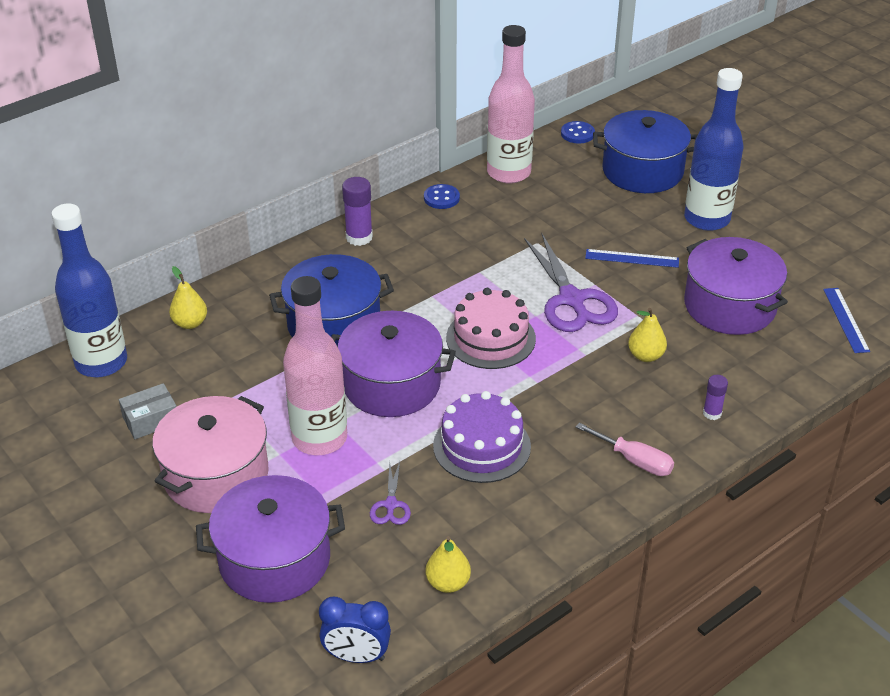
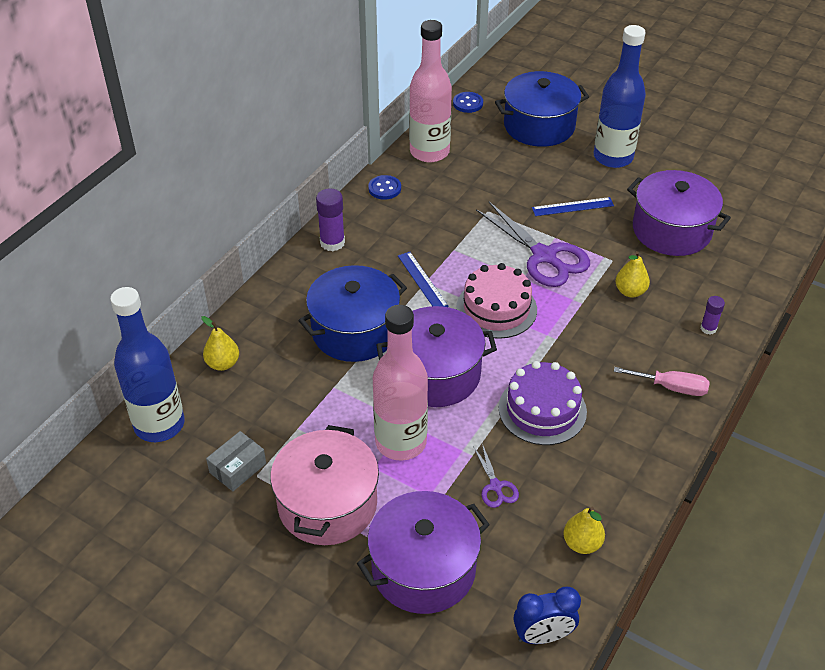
camera: 20 degrees left, 5 degrees up
blue ruler [823,288,870,353] -> blue ruler moved to [398,252,449,307]

